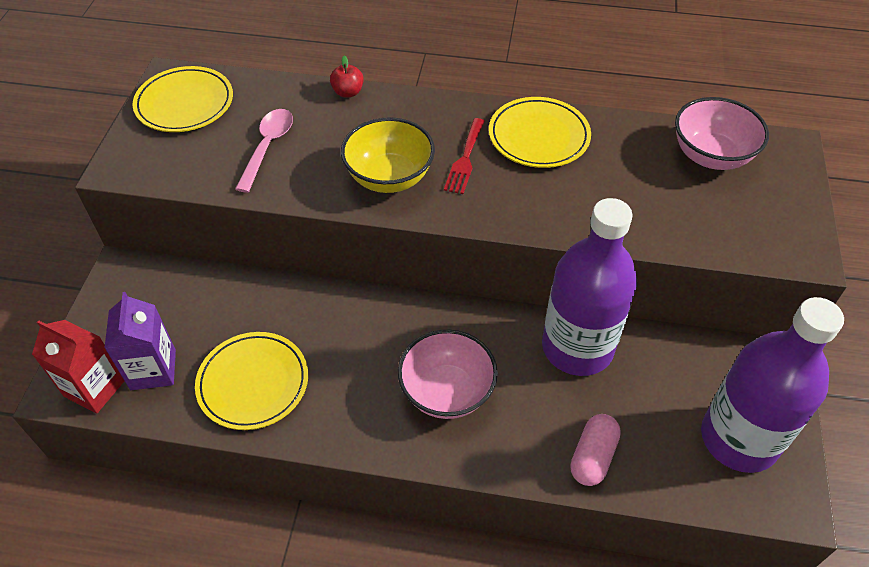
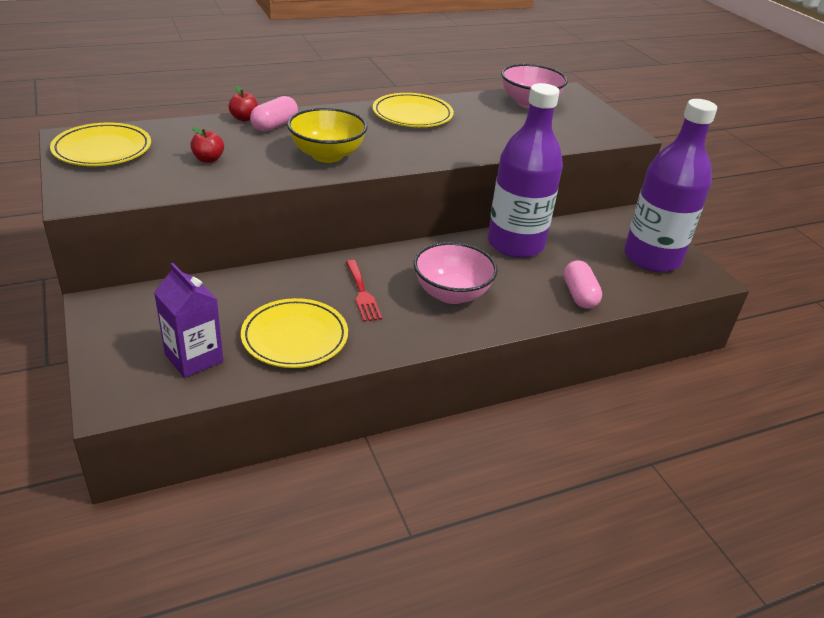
camera: 35 degrees left, 15 degrees down
red carton [32,320,124,414] -> none
pink spoon [235,109,293,193] -> red apple [191,127,224,163]
red fork [444,118,485,194] -> red fork moved to [346,260,382,322]
none -> pink capsule [250,96,298,132]

